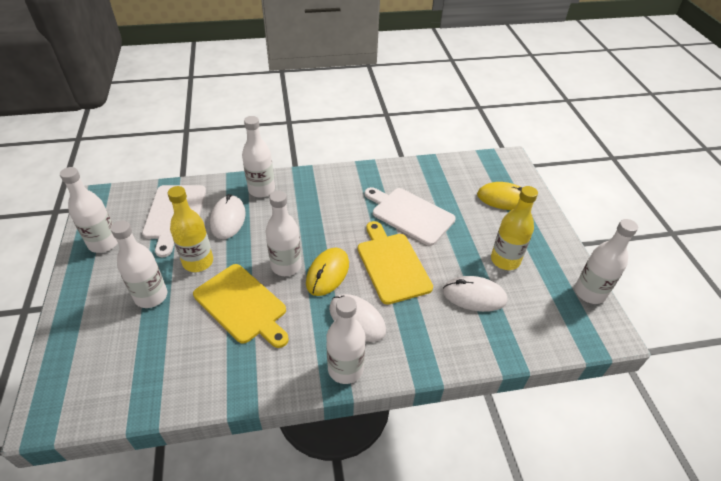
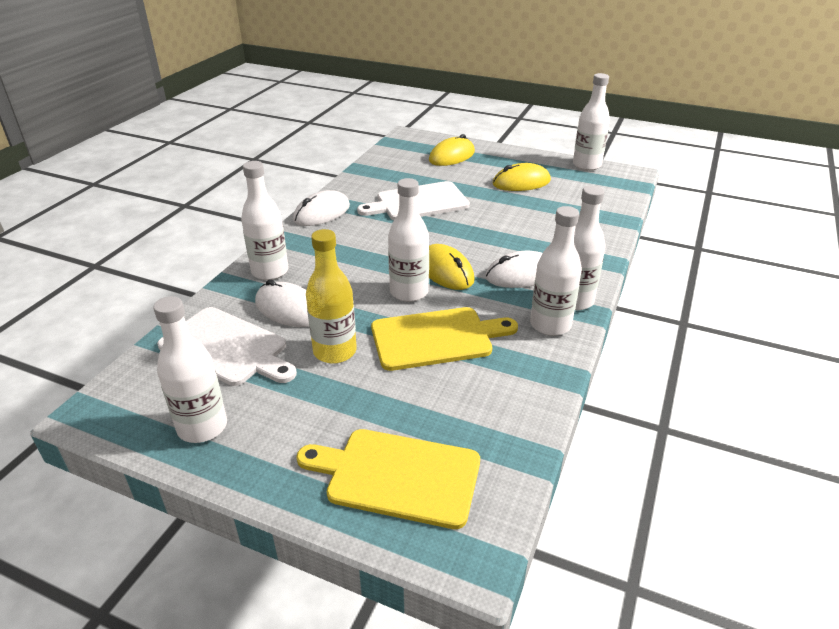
camera: 55 degrees left, 10 degrees down
white bottle [111,220,167,308] -> white bottle moved to [530,206,582,336]
yellow cutting board [358,221,433,305] -> yellow cutting board moved to [296,429,480,529]
white mouse [443,276,507,312] -> white mouse moved to [293,190,350,226]
yellow bottle [491,186,538,270] -> yellow mouse [492,163,551,191]

